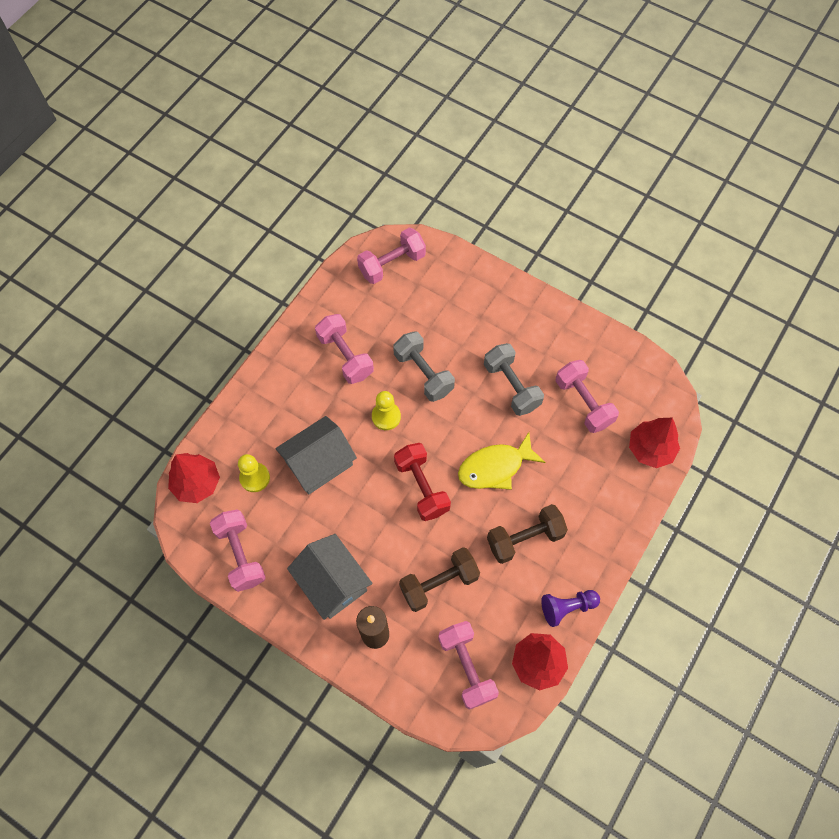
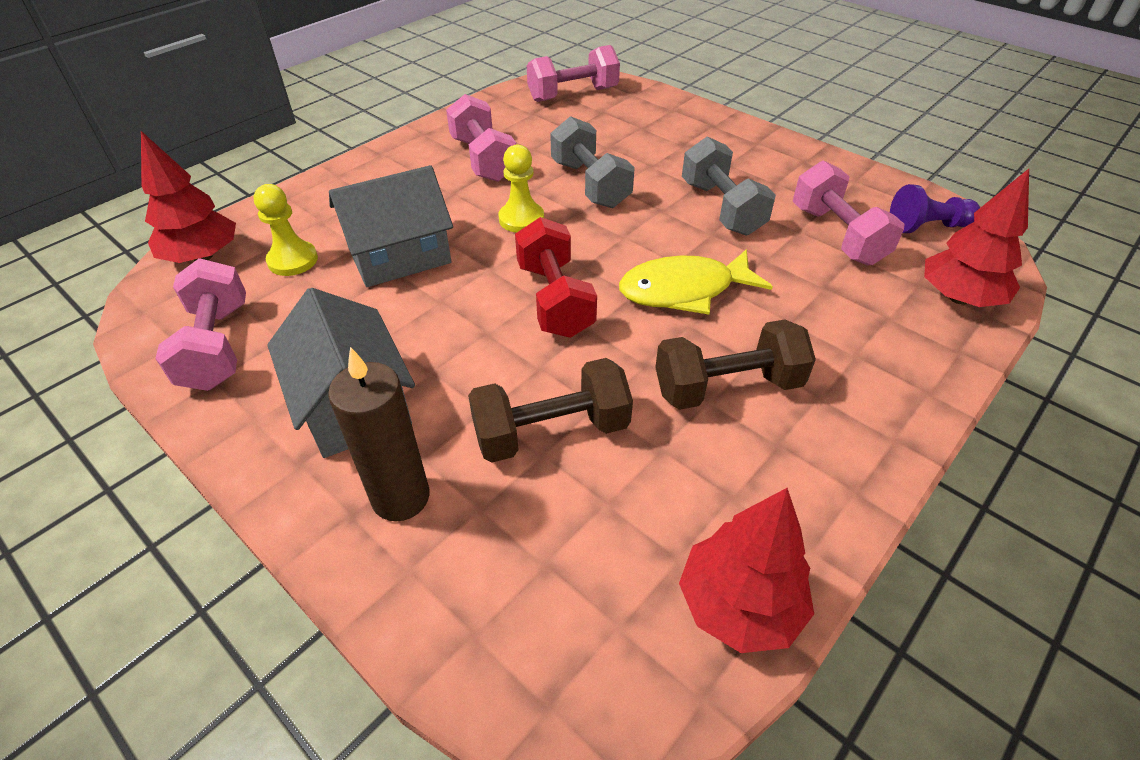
camera: 10 degrees right, 20 degrees down
pink dumbbell [438,621,499,710] -> none
purple pawn [541,590,600,627] -> purple pawn moved to [890,184,980,233]

